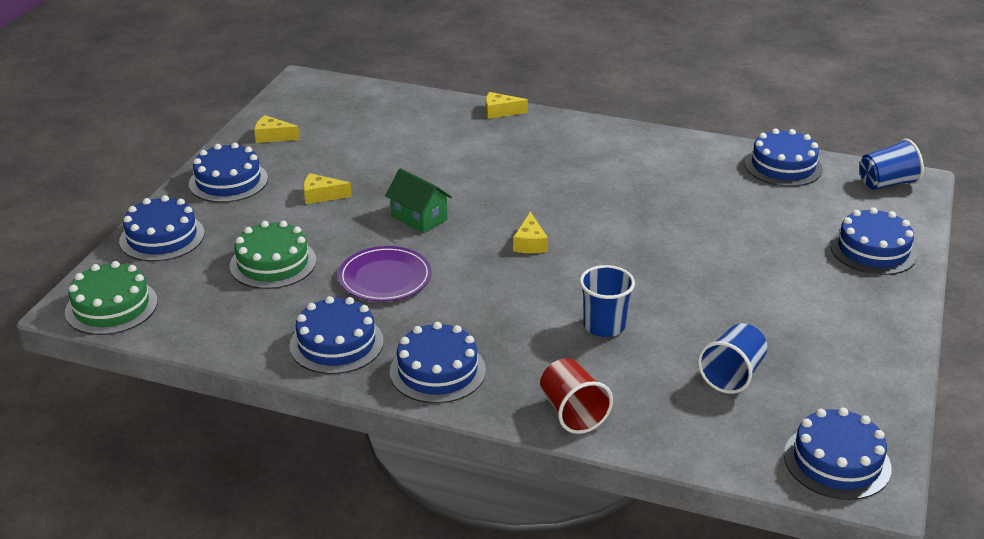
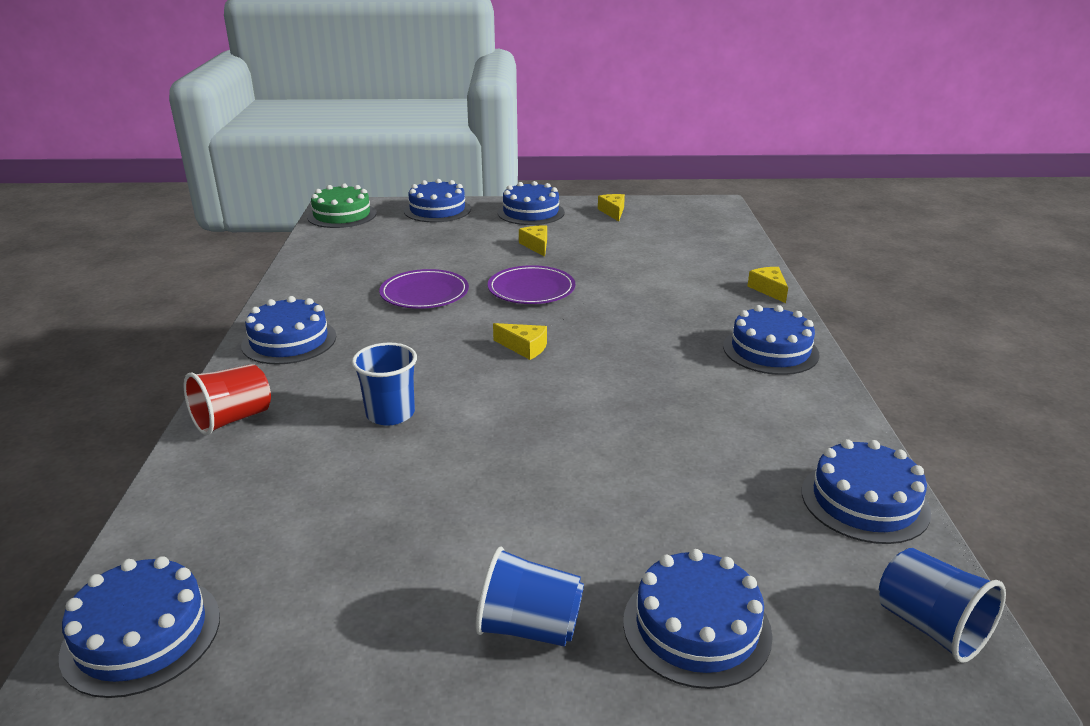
camera: 70 degrees right, 5 degrees down
green cake [230,221,316,289] -> none
blue cake [290,296,384,374] -> blue cake moved to [723,305,819,375]
green house [385,168,452,233] -> purple plate [488,265,575,304]
yellow cheese [513,212,548,253] -> yellow cheese turned 135 degrees counterclockwise [493,323,547,360]
blue cup [698,323,767,394] -> blue cup moved to [475,547,584,647]

